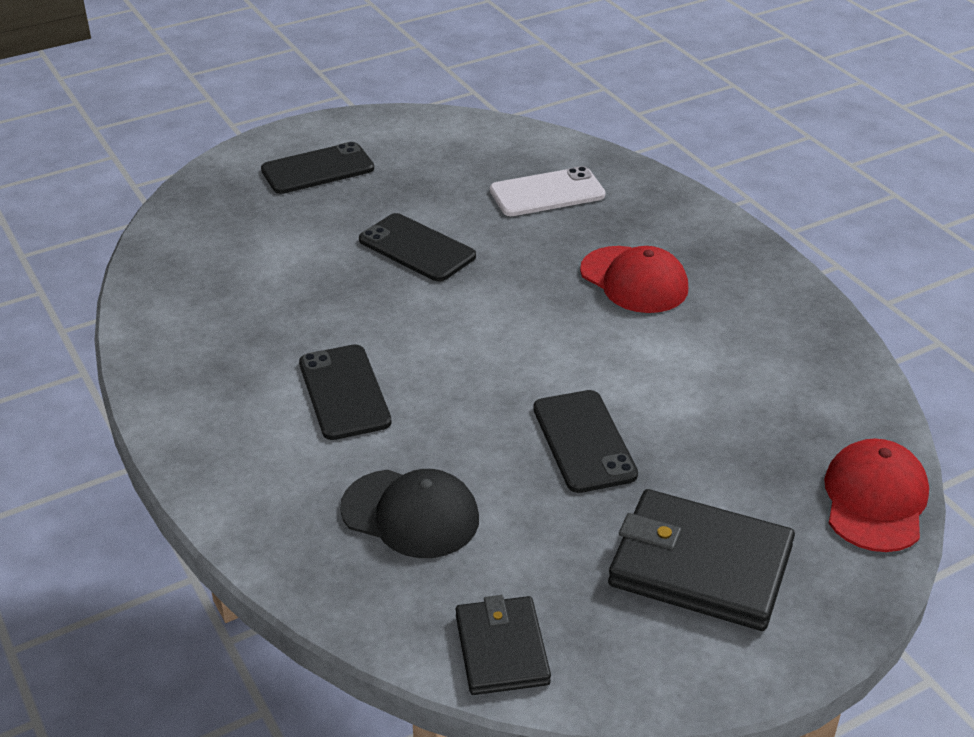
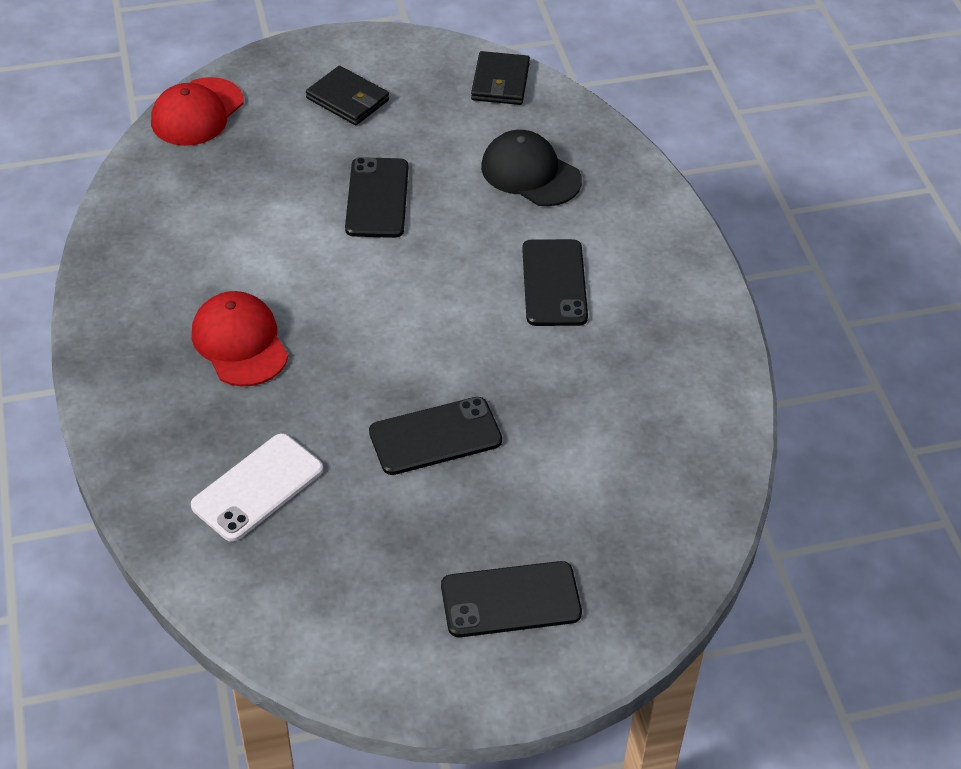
camera: 165 degrees left, 10 degrees up
black phone [359,213,476,281] -> black phone turned 75 degrees counterclockwise [369,397,502,475]
white phone [490,166,606,216] -> white phone turned 45 degrees counterclockwise [191,433,323,542]
black wallet [608,489,795,631] -> black wallet [306,66,389,125], size x0.61

